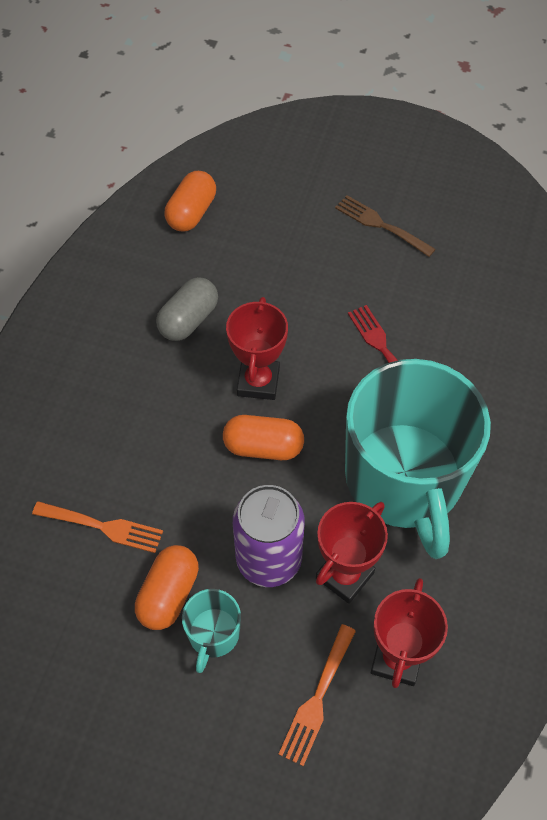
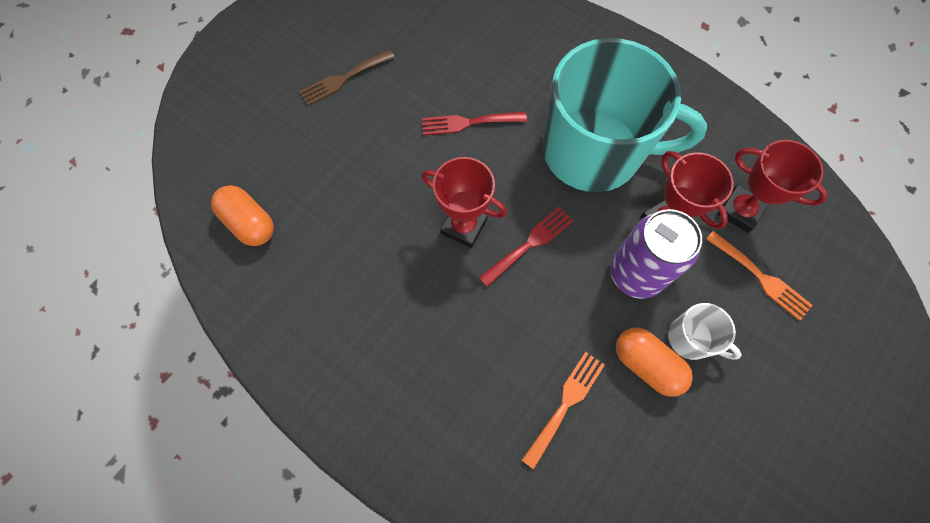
camera: 70 degrees left, 10 degrees up
grey capsule [156,277,218,341] -> none
turquoise mug [182,589,241,673] -> white mug [668,303,742,360]
orange capsule [223,415,304,460] -> red fork [479,207,574,287]

